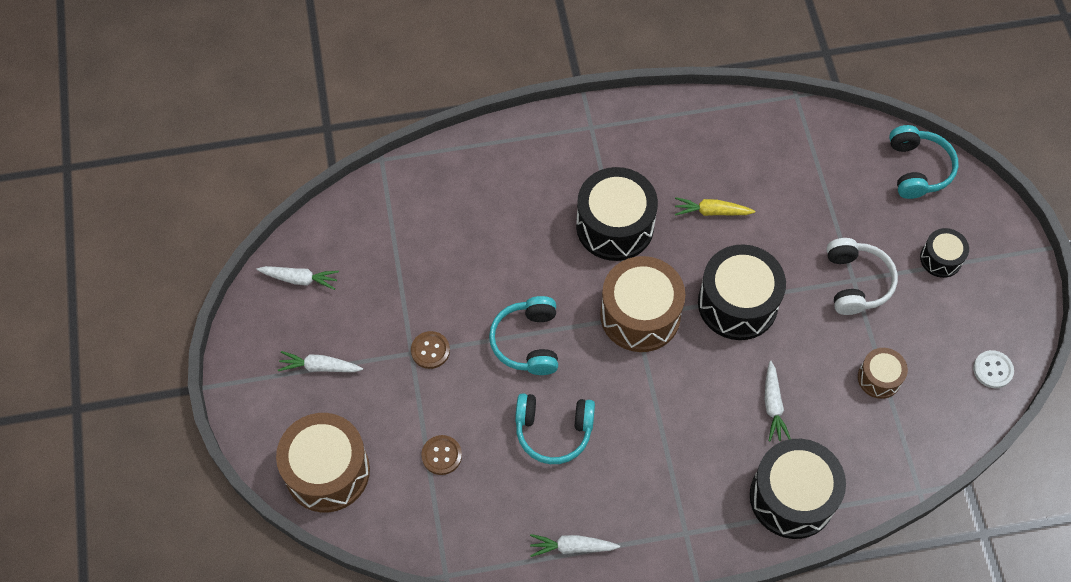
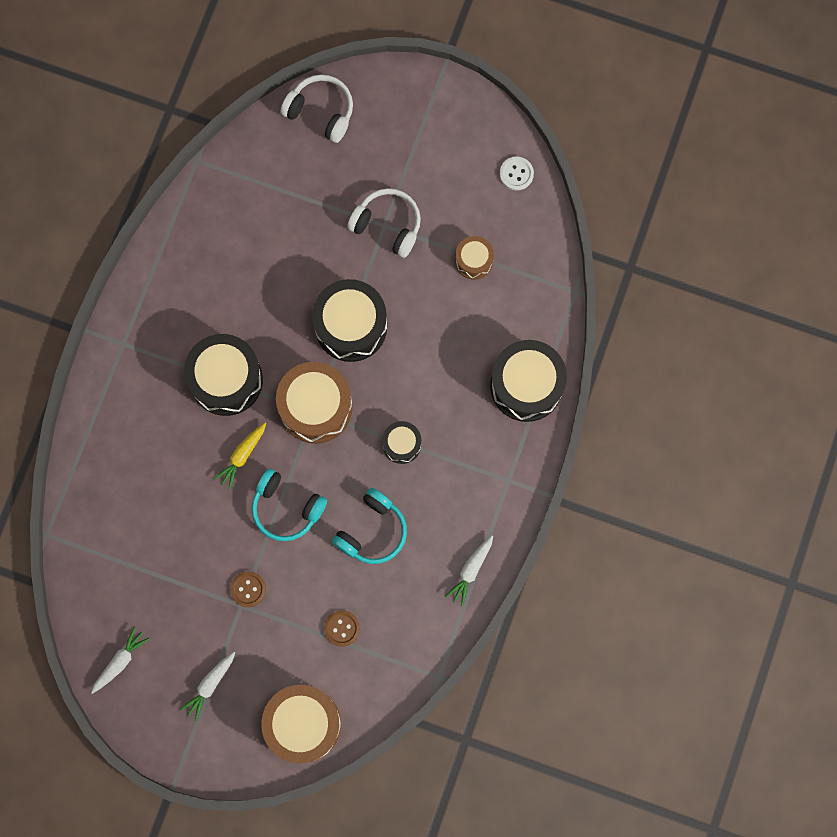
camera: 60 degrees left, 15 degrees up
yellow carrot [675,197,755,216] -> yellow carrot moved to [214,423,266,490]
white carrot [765,361,791,442] -> none
turquoise headphones [889,125,959,199] -> white headphones [281,74,353,143]
black drum [920,228,969,278] -> black drum moved to [382,421,421,464]

